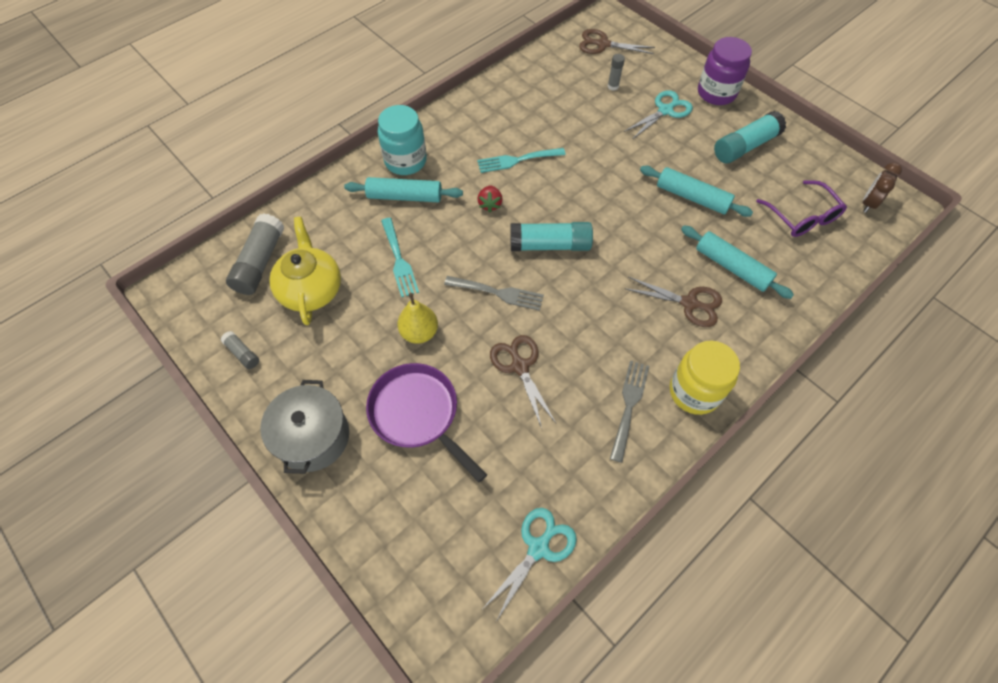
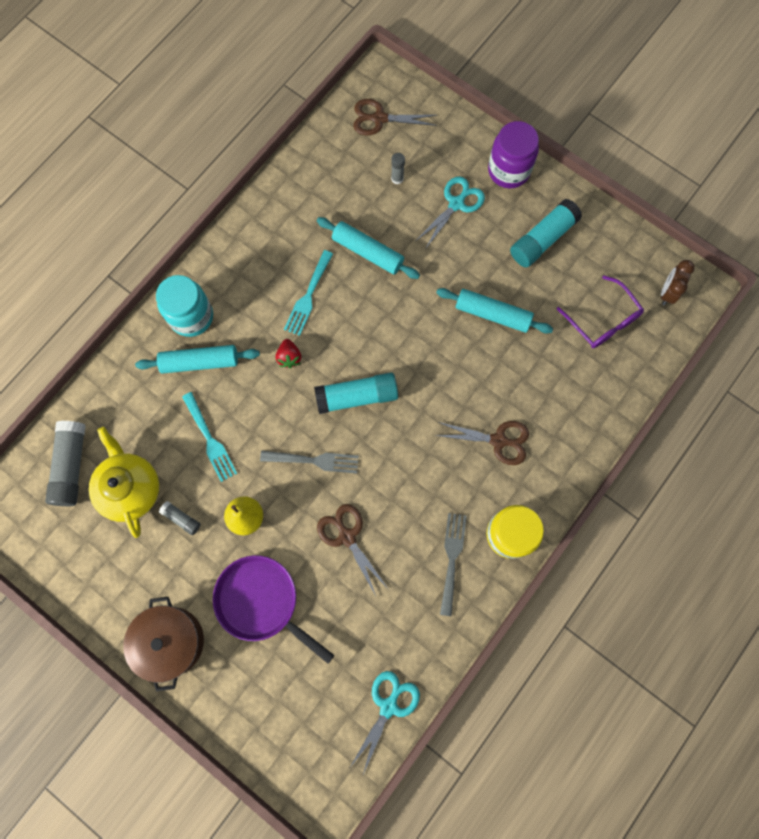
camera: 10 degrees left, 15 degrees up
grey glue stick [221,331,259,369] -> grey glue stick moved to [159,501,201,535]
grey pot [260,380,349,474] -> brown pot [123,597,204,691]
turquoise fork [477,148,566,173] -> turquoise fork turned 45 degrees counterclockwise [284,250,333,336]
turquoise rolling pin [681,226,794,299] -> turquoise rolling pin moved to [317,217,420,279]

